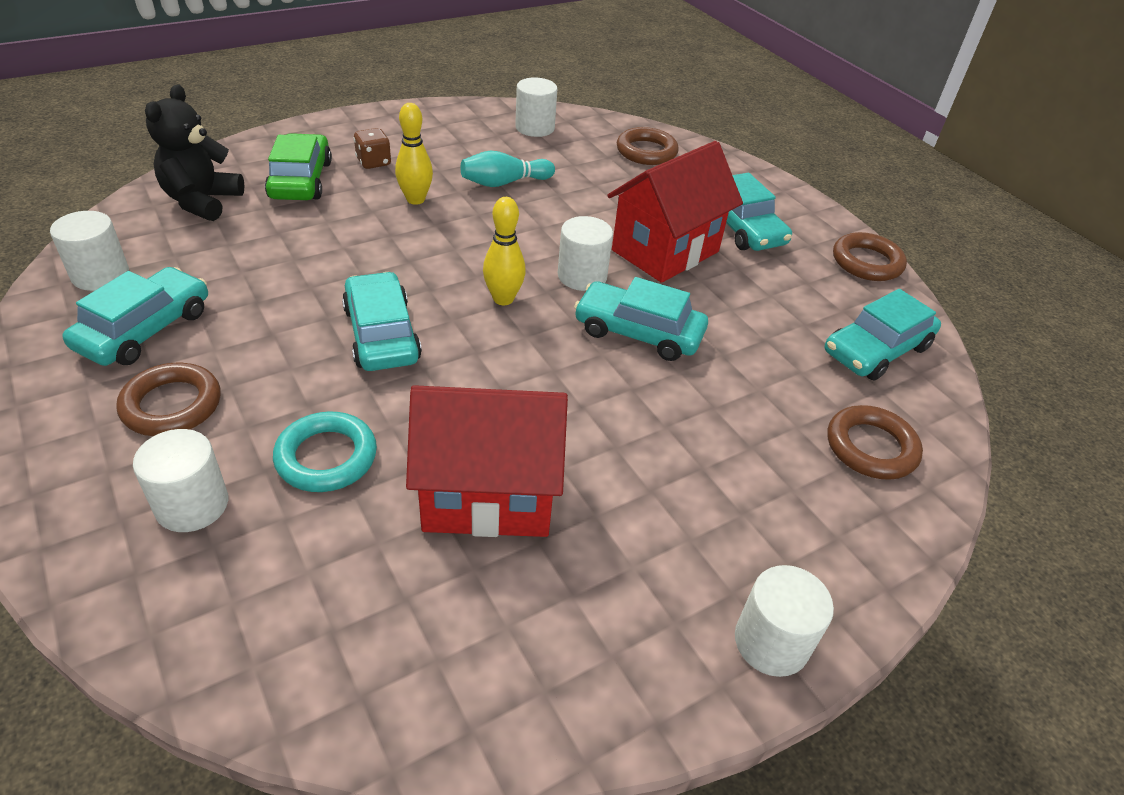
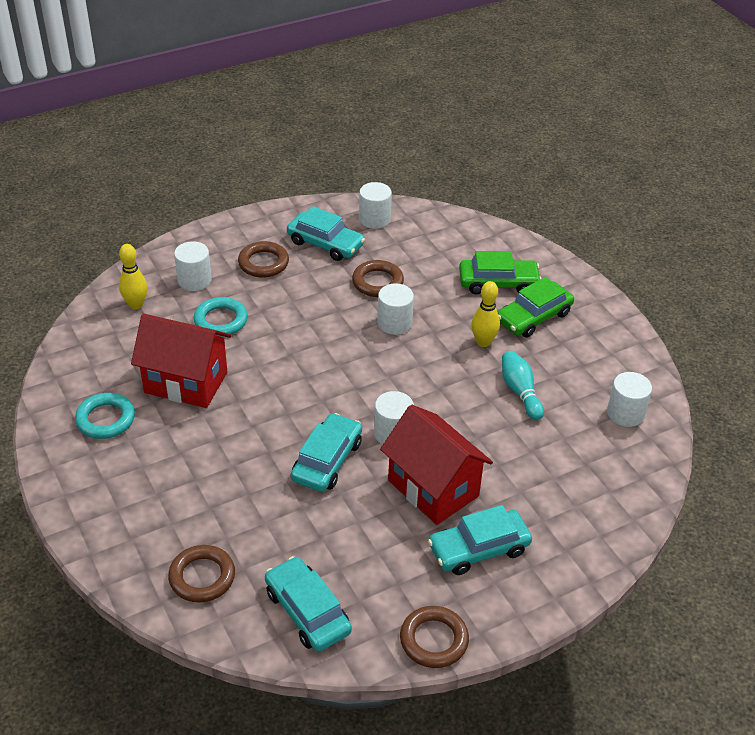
camera: 95 degrees right, 0 degrees up
black teddy bear [145,85,245,221] -> none
turquoise car [342,272,422,371] -> none
brown dice [354,128,391,169] -> green car [497,277,574,338]
red house [406,385,568,537] -> red house turned 75 degrees counterclockwise [131,314,231,408]
yellow bowling pin [483,197,526,305] -> yellow bowling pin moved to [119,244,147,310]
brown ring [617,127,679,165] -> brown ring moved to [352,260,404,297]
white cylinder [735,565,834,677] -> white cylinder moved to [377,283,414,335]
none -> turquoise ring [75,393,135,439]

